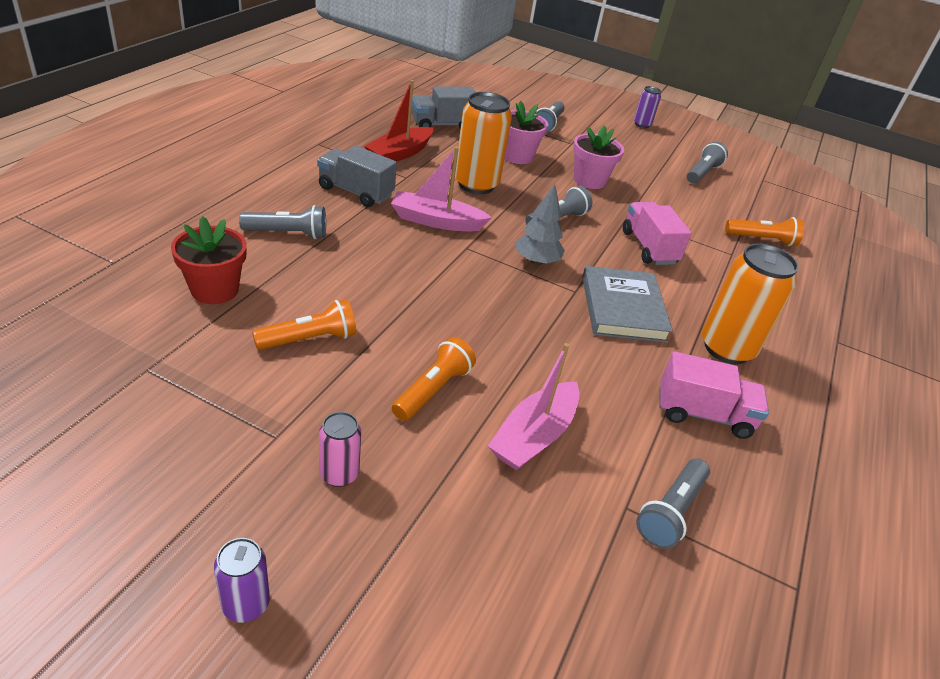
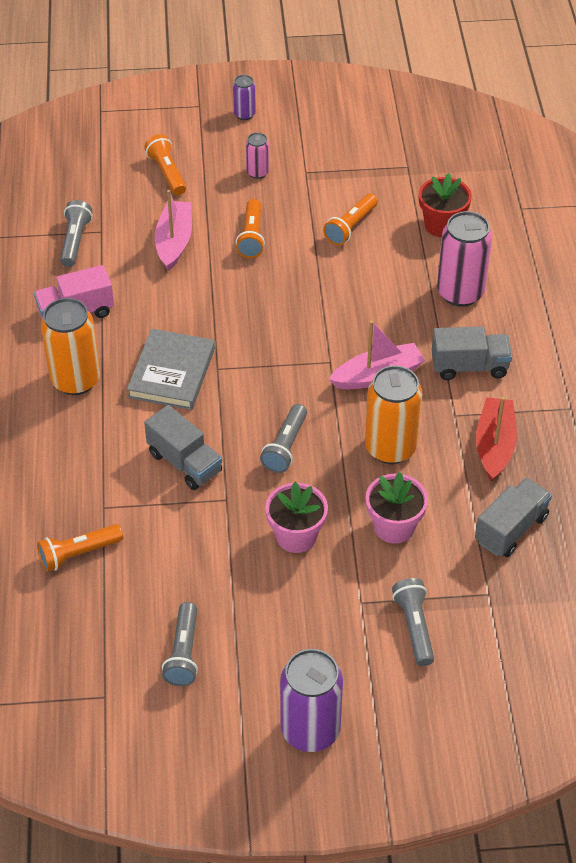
camera: 155 degrees right, 10 degrees up
grey flashlight [239,205,326,239] -> pink can [437,211,492,307]
grey tree [515,184,565,265] -> none
grey book [582,266,673,343] -> grey book turned 45 degrees clockwise [127,329,215,410]
pink truck [623,202,692,265] -> grey truck [144,405,222,490]
purple can [634,86,661,128] -> purple can [280,649,343,752], size x1.96
none -> orange flashlight [144,134,186,195]

